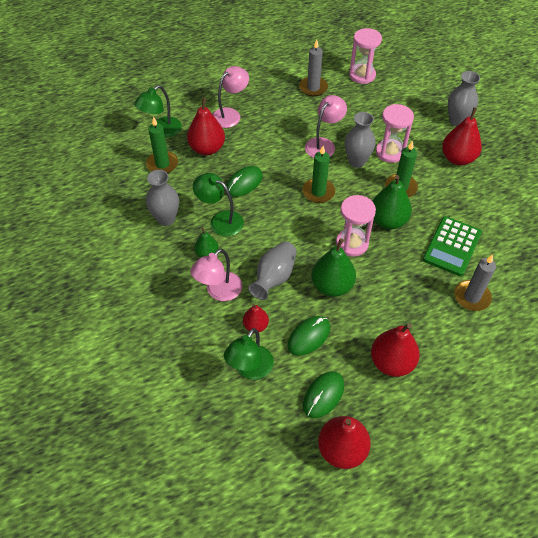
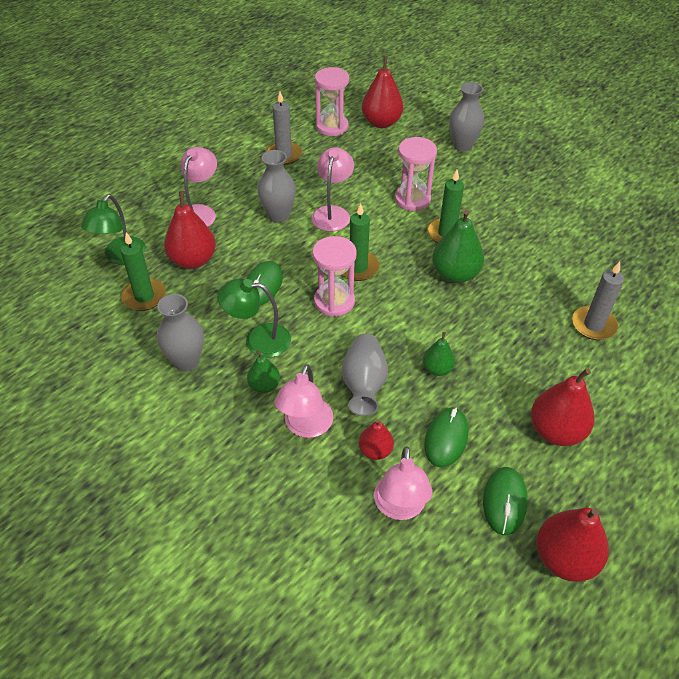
camera: 25 degrees left, 5 degrees down
green lamp [224,328,274,380] -> pink lamp [374,446,433,520]
green pear [312,238,356,297] -> green pear [423,332,455,376], size x0.57
pink hourglass [336,195,376,257] -> pink hourglass moved to [313,236,357,317]
grey vase [345,112,376,168] -> grey vase moved to [257,150,296,223]
green calculator [423,216,482,276] -> none
red pear [442,107,482,165] -> red pear moved to [362,56,404,128]

